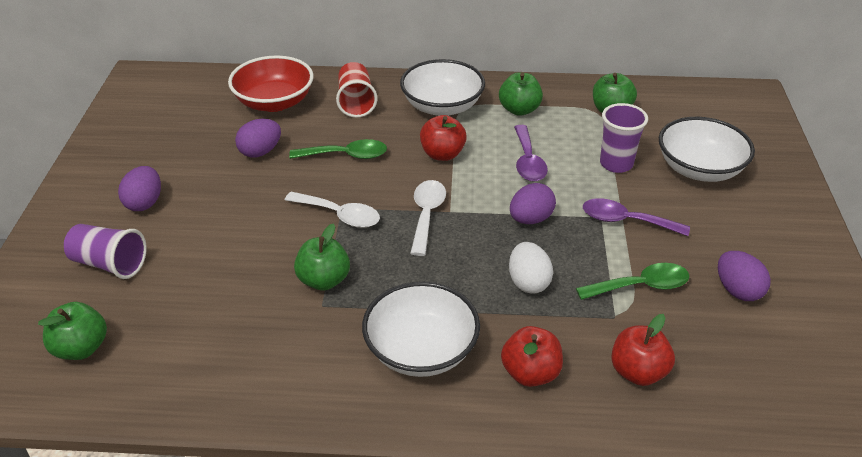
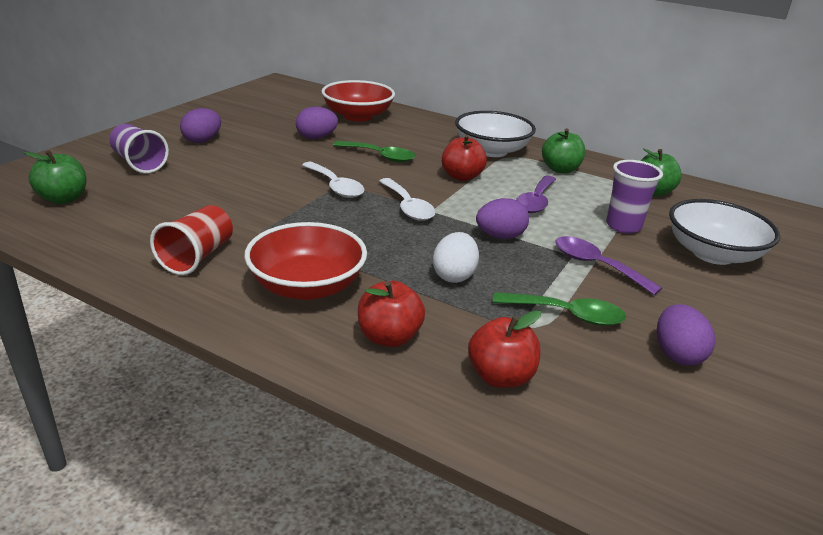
camera: 25 degrees right, 10 degrees down
green apple [294,223,350,291] -> none
red cup [336,62,378,118] -> red cup moved to [150,205,233,275]
white bowl [362,282,480,377] -> red bowl [244,222,367,300]
white spoon [410,180,446,256] -> white spoon turned 120 degrees clockwise [379,178,436,221]

